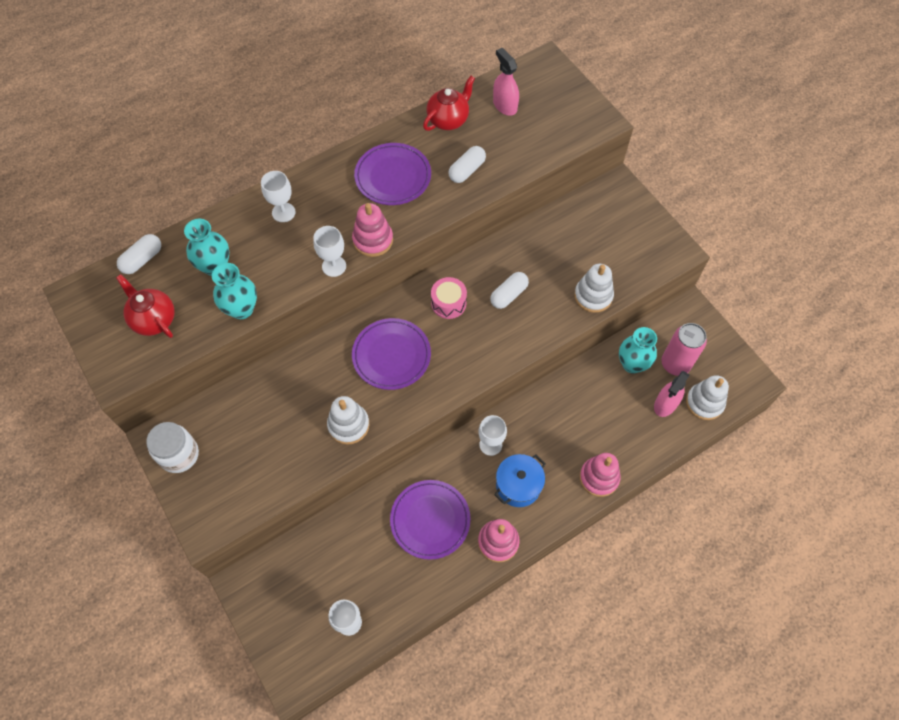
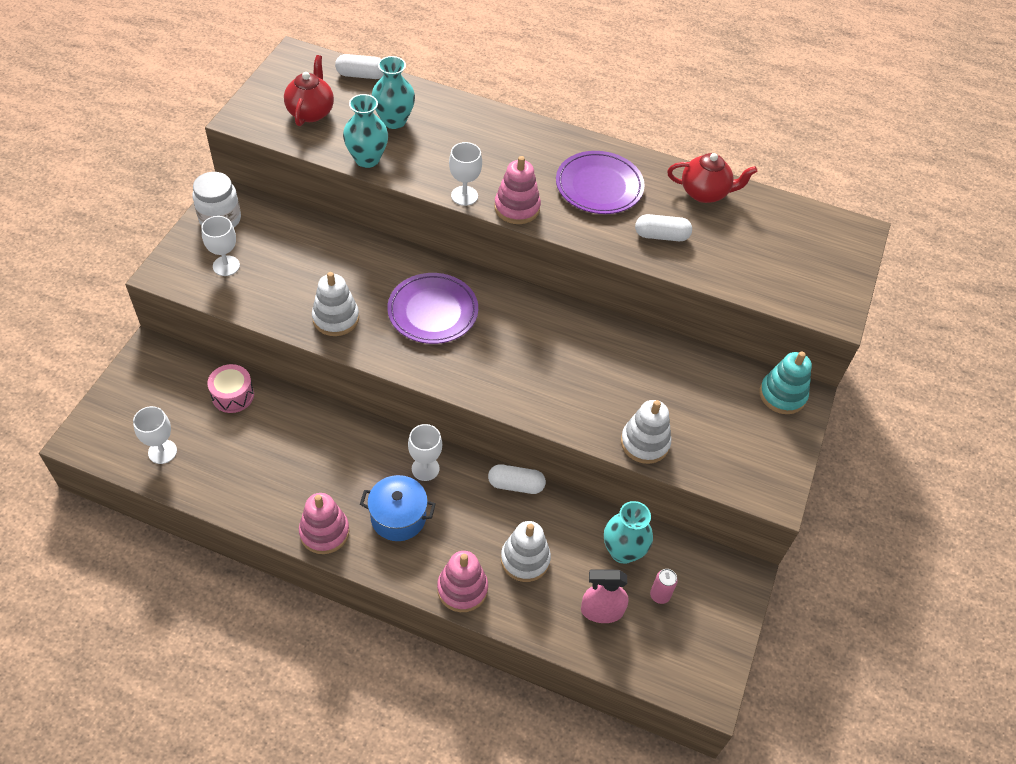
camera: 50 degrees right, 10 degrees down
white goblet [261,171,295,222] -> white goblet moved to [201,216,240,276]
purple plate [390,480,471,560] -> none
pink drum [431,277,467,319] -> pink drum moved to [207,364,254,413]
white capsule [490,272,529,309] -> white capsule moved to [488,464,546,494]
pink spray bottle [493,48,519,116] -> none
pink can [661,323,707,376] -> pink can [650,569,678,604], size x0.51
white stacking toy [686,375,729,420] -> white stacking toy moved to [501,521,551,582]
none -> turquoise stacking toy [760,352,812,414]

